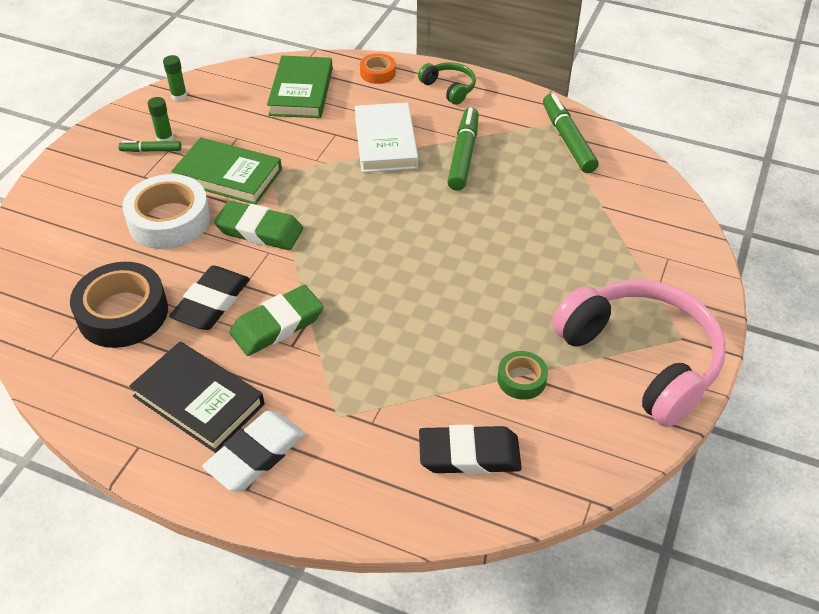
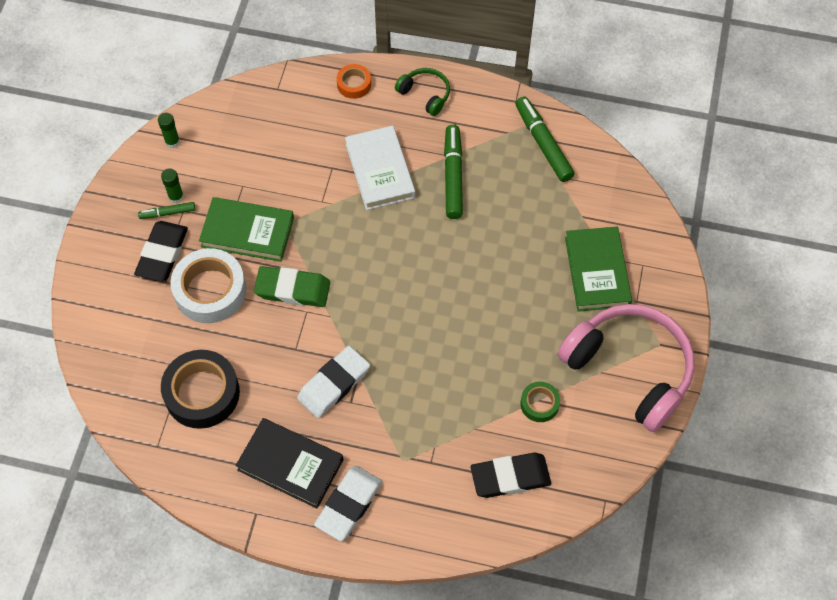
camera: 10 degrees left, 15 degrees up
black eraser [169,266,250,330] -> black eraser moved to [134,221,188,282]
green eraser [230,285,324,356] -> white eraser [297,346,370,418]
green book [267,56,333,118] -> green book moved to [565,227,632,312]

